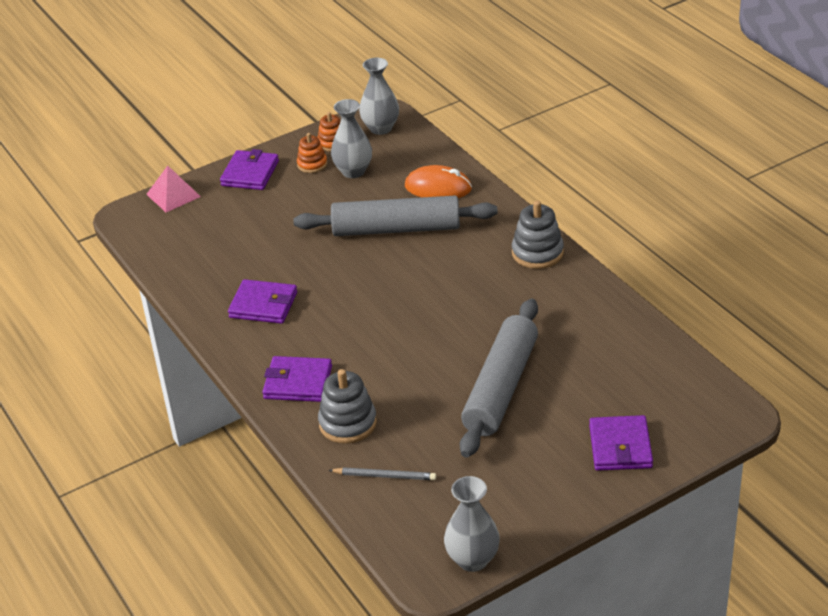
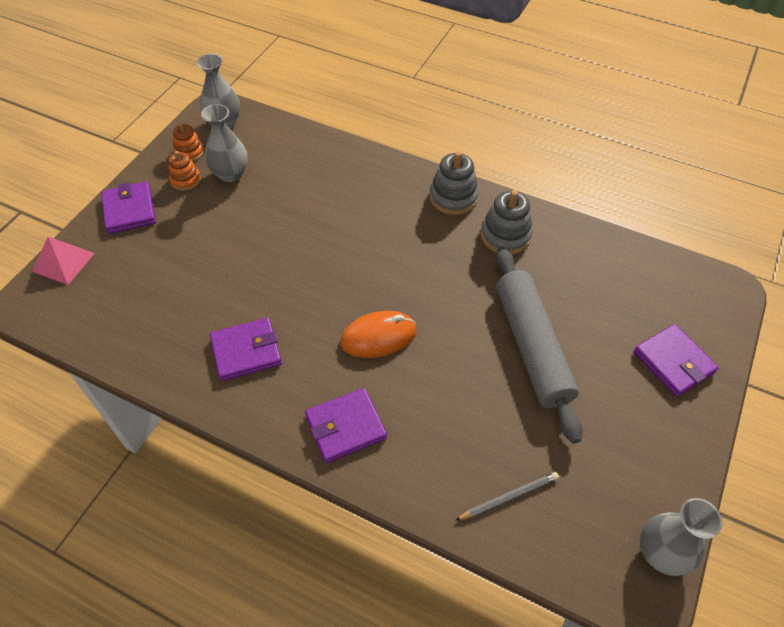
camera: 35 degrees left, 15 degrees up
grey rolling pin [293,196,498,236] -> none
grey stacking toy [318,369,377,444] -> grey stacking toy moved to [480,190,532,254]
orange mouse [405,165,472,198] -> orange mouse moved to [340,311,417,358]

